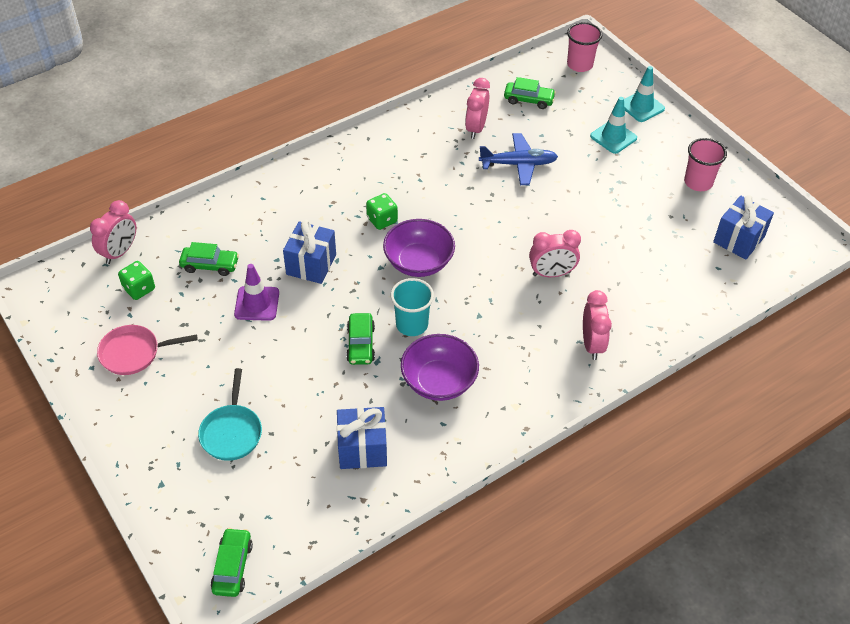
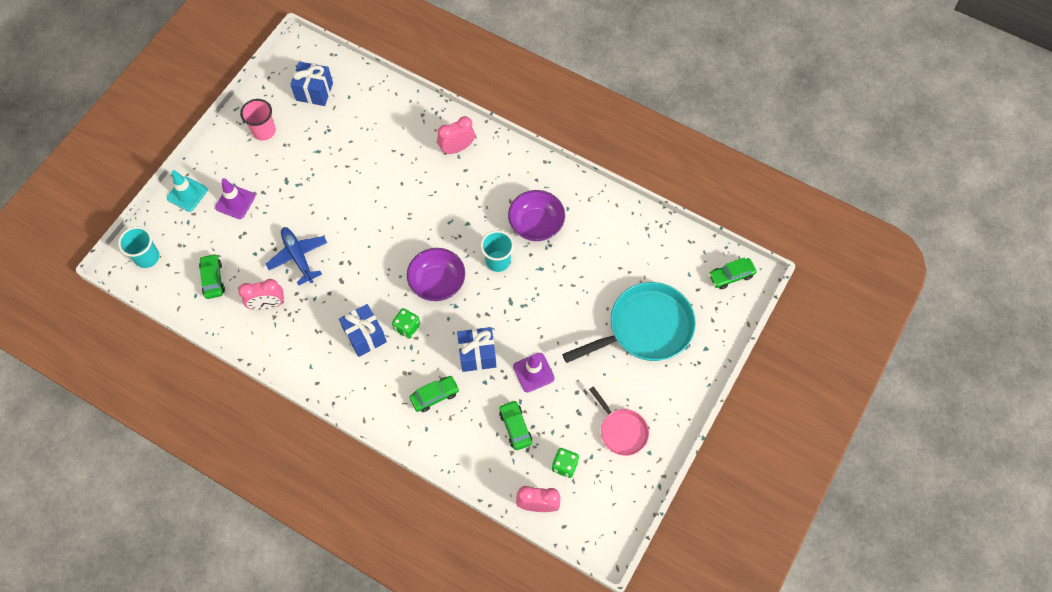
camera: 115 degrees left, 15 degrees up
turquoise pan [198,368,262,461] -> turquoise pan [562,282,696,363], size x1.83
blue gift [337,407,387,469] -> blue gift moved to [339,304,387,357]
green car [346,313,375,365] -> green car moved to [410,376,460,412]
pink clock [529,230,581,277] -> none
pink cup [567,22,602,72] -> turquoise cup [118,226,160,268]
turquoise traffic cone [590,97,637,154] -> purple traffic cone [215,178,255,219]

